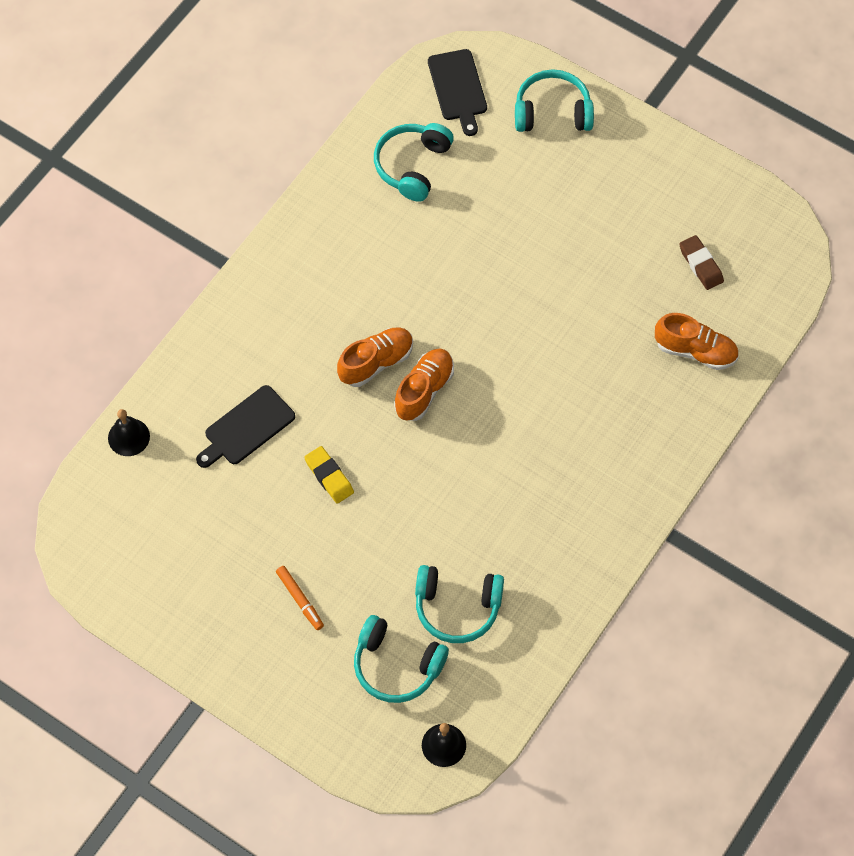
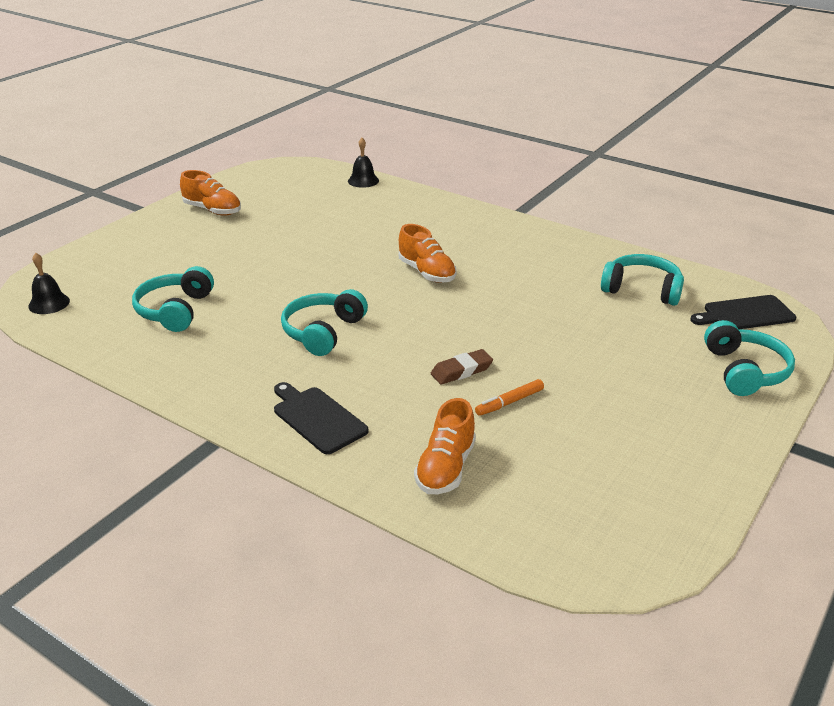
camera: 90 degrees right, 30 degrees down
black cutting board [196,385,295,468] -> black cutting board moved to [274,382,369,454]
orange marker [276,566,324,630] -> orange marker moved to [475,379,544,416]
yellow eraser [304,446,354,504] -> none
turquoise headphones [354,615,449,703] -> turquoise headphones moved to [281,289,368,356]
orange shoe [394,349,454,421] -> orange shoe moved to [180,170,241,216]
brown eraser [679,235,724,290] -> brown eraser moved to [431,349,493,385]

